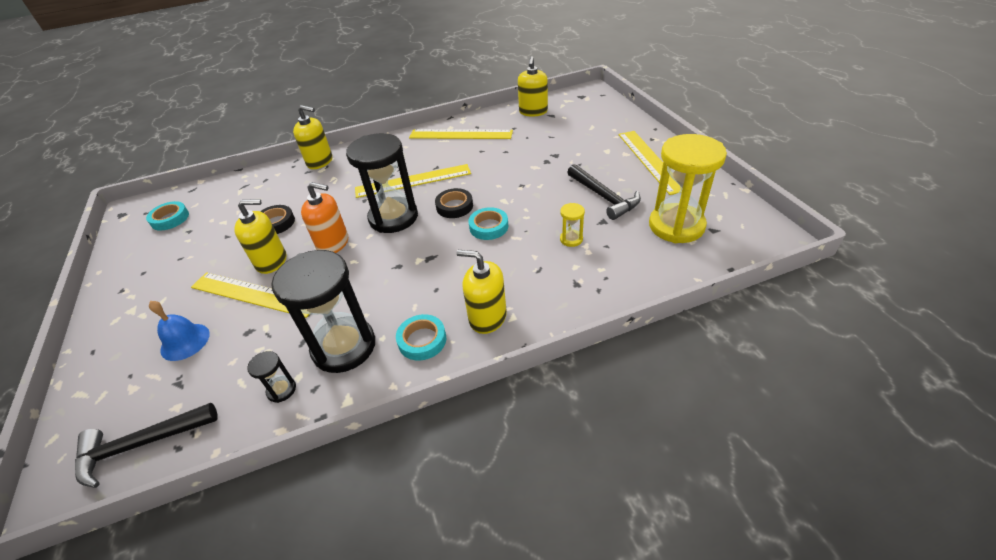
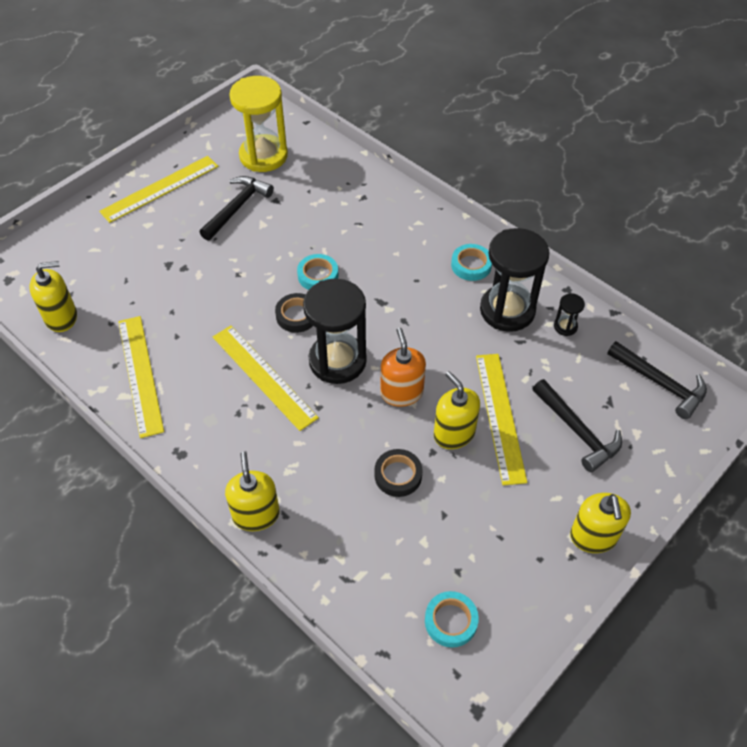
camera: 120 degrees left, 10 degrees up
blue bell [149,301,210,361] -> black hammer [533,379,622,472]
yellow soap dispenser [457,250,507,334] -> yellow soap dispenser moved to [570,493,631,553]
yellow hourglass [560,203,585,247] -> none

